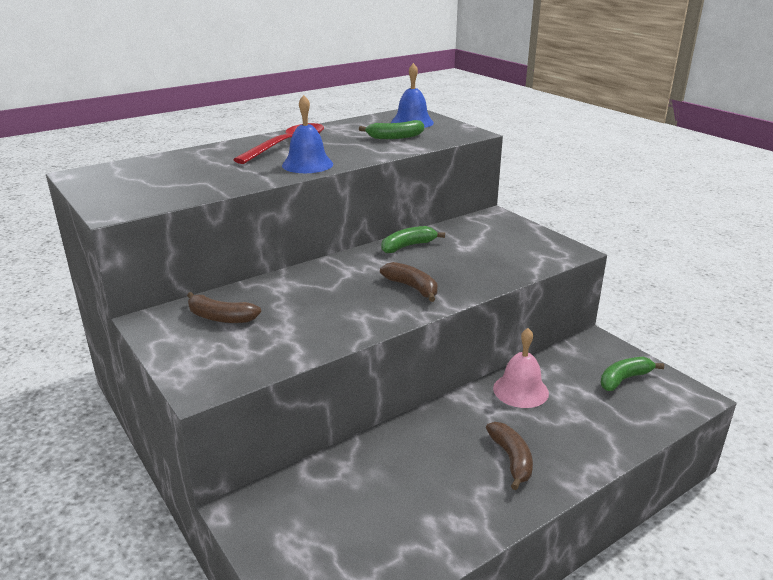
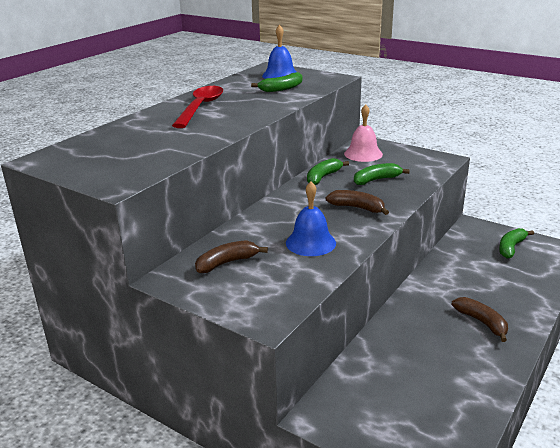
camera: 20 degrees left, 0 degrees up
brown banana [187,292,261,323] -> brown banana turned 150 degrees clockwise [195,240,268,273]
blue bell [282,95,333,173] -> blue bell moved to [286,182,336,256]
pink bell [493,328,549,408] -> pink bell moved to [344,104,383,162]
none -> green banana [354,163,410,185]

